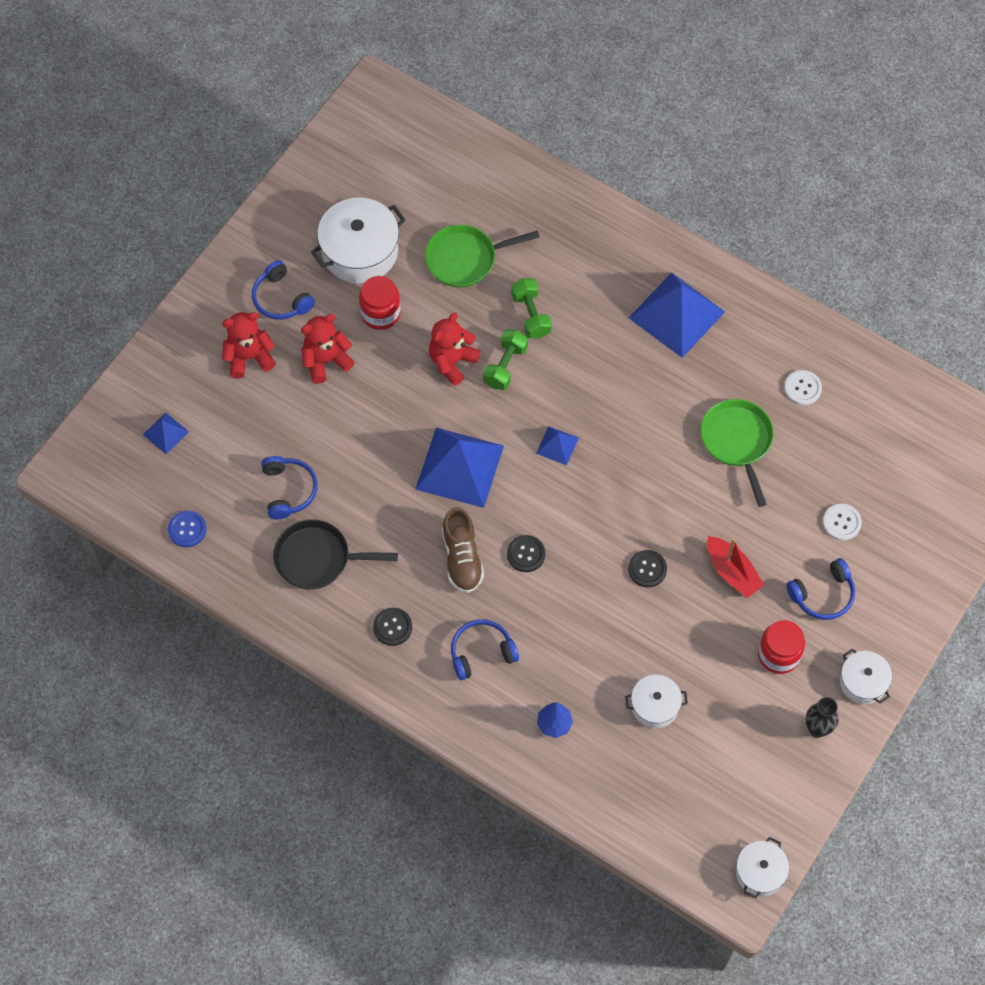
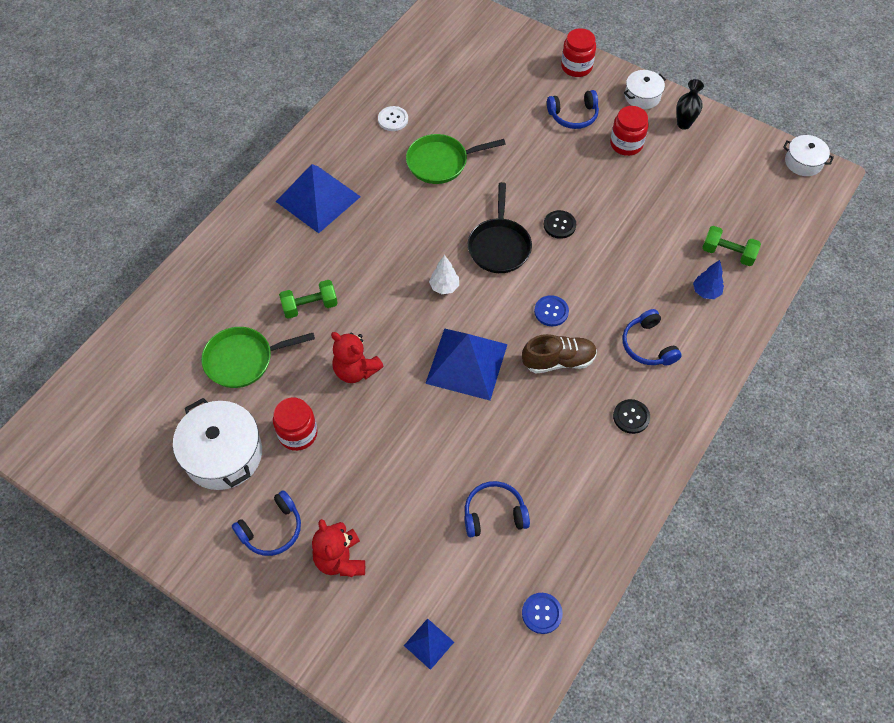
camera: 90 degrees left, 5 degrees down
black pan [273,519,398,589] -> black pan moved to [468,182,532,273]
red teddy bear [301,314,354,384] -> none
green pan [425,225,540,287] -> green pan turned 90 degrees clockwise [201,327,315,388]
green dumbbell [483,329,528,390] -> green dumbbell moved to [702,226,761,266]
black button [507,535,545,572] -> blue button [534,295,569,326]
blue pyramid [536,426,579,465] -> white tree [429,255,459,294]
white pot [625,675,688,728] -> none
red boat [707,536,764,598] -> none
blue headphones [786,558,855,620] -> blue headphones turned 105 degrees clockwise [547,90,599,129]
white button [823,504,862,540] -> none
none -> red jar [561,28,596,77]

